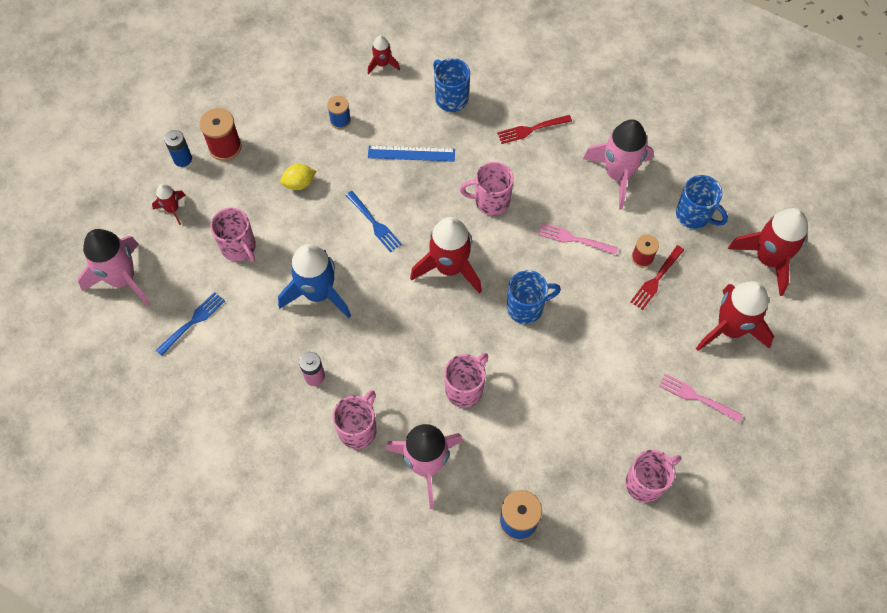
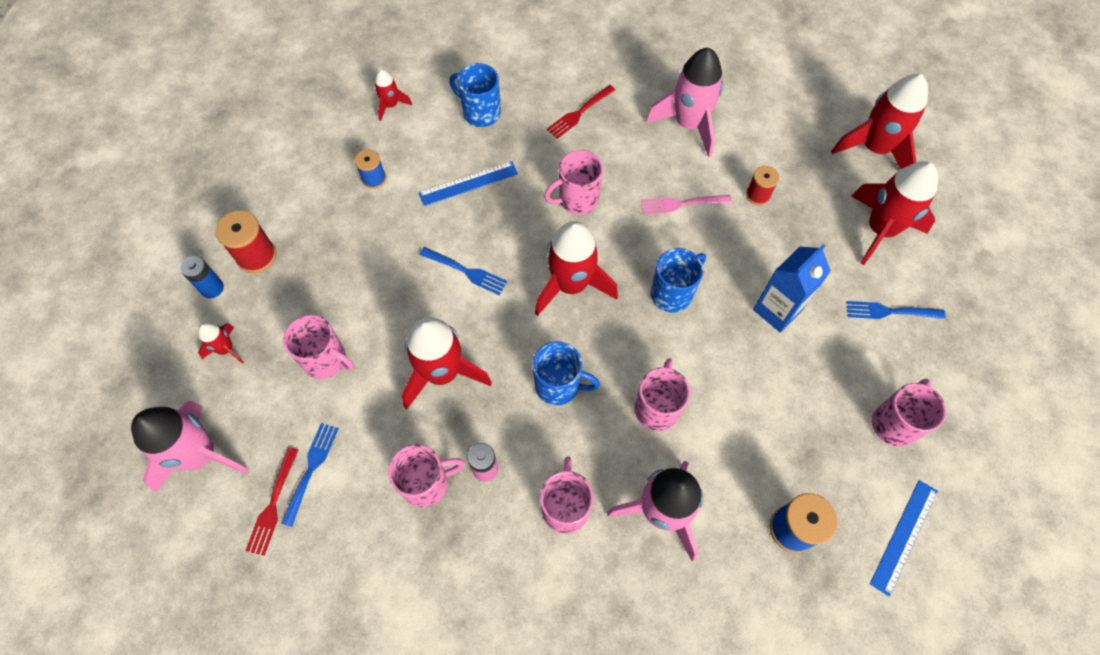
camera: 25 degrees left, 0 degrees up
blue rocket [278,244,351,318] -> red rocket [402,317,492,410]
yellow lemon [280,164,316,190] -> none
red fork [630,245,684,310] -> red fork moved to [245,447,298,556]
pink fork [659,373,743,422] -> blue fork [846,301,946,319]
blue mug [676,175,728,229] -> blue mug moved to [532,341,600,405]
none -> pink mug [388,444,465,507]
none -> blue carton [753,244,831,333]
none -> blue ruler [870,480,938,596]

